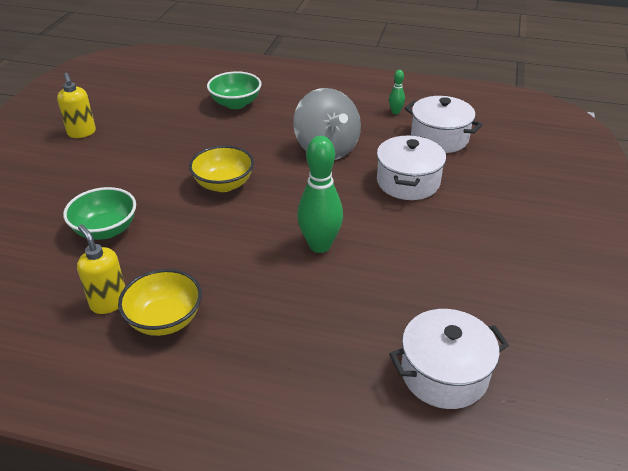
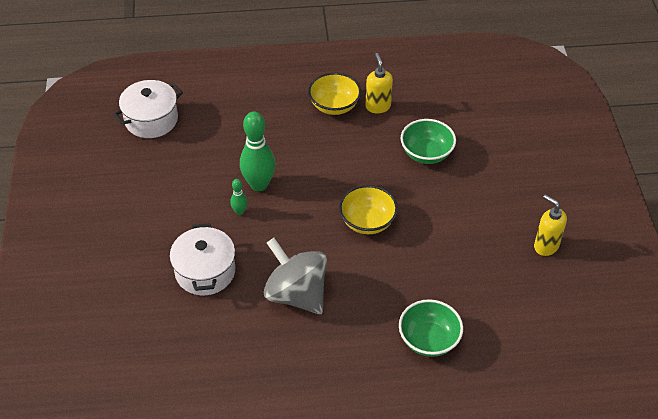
camera: 160 degrees right, 10 degrees up
yellow soap dispenser [77,224,125,314] -> yellow soap dispenser turned 135 degrees counterclockwise [365,53,393,113]
green bowling pin [389,70,405,114] -> green bowling pin moved to [230,179,248,215]
white pot [405,96,483,153] -> none

